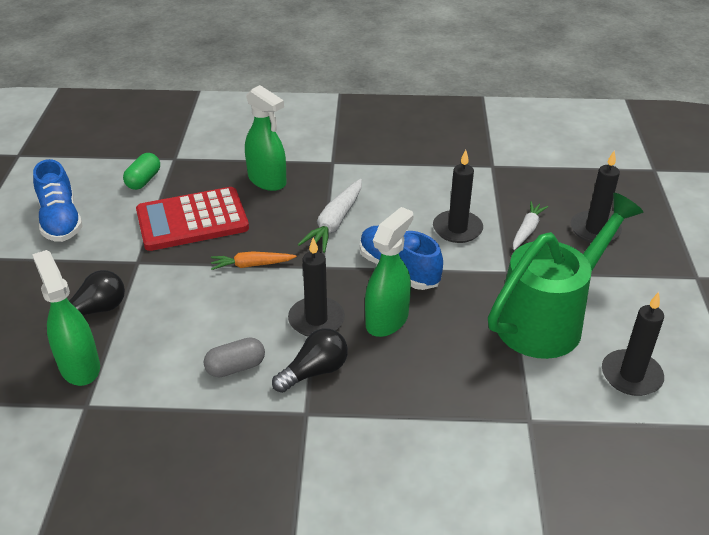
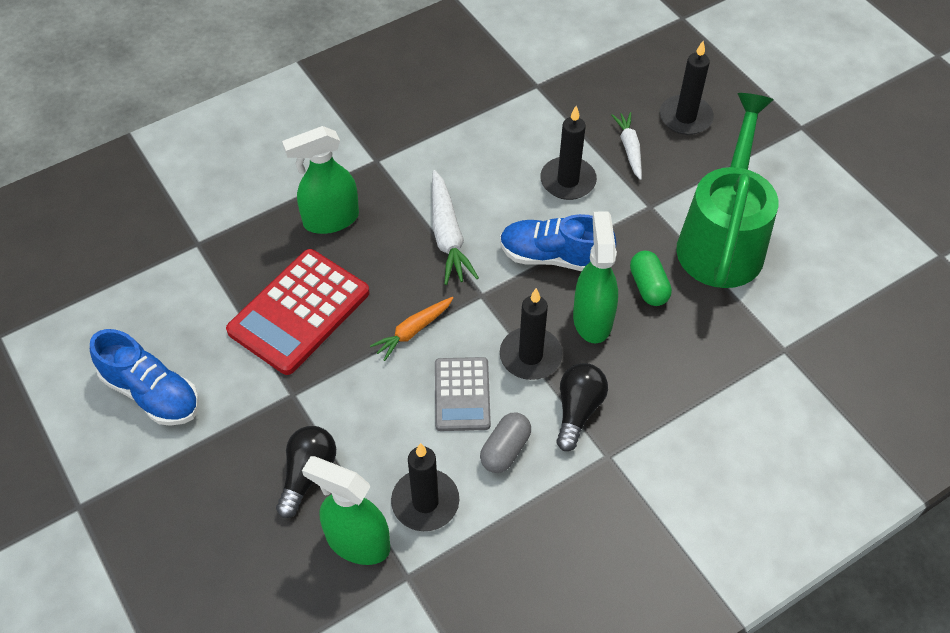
camera: 35 degrees left, 15 degrees up
green capsule [123,153,160,190] -> green capsule moved to [630,251,672,306]
green spray bottle [245,85,286,191] -> green spray bottle turned 150 degrees clockwise [282,126,359,234]
black candle [602,292,664,396] -> black candle moved to [391,443,459,531]
none -> grey calculator [435,357,491,431]

